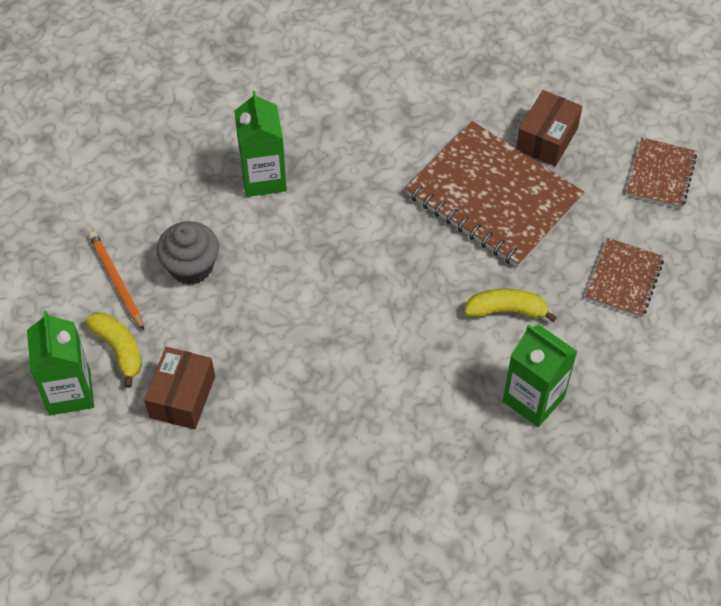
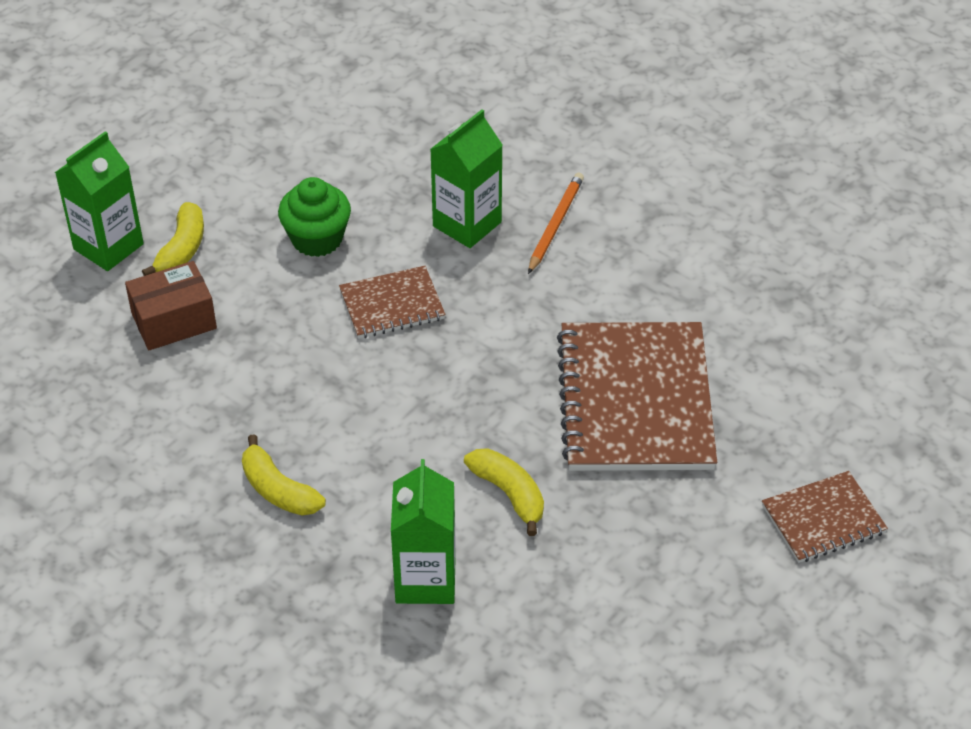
camera: 50 degrees right, 10 degrees down
orange pencil [89,231,144,330] -> orange pencil moved to [528,172,584,274]
grey cupcake [157,221,219,285] -> green cupcake [278,177,351,257]
brown box [516,90,583,167] -> none
brown notebook [585,238,664,318] -> brown notebook moved to [339,266,446,339]
none -> yellow banana [242,434,326,516]

